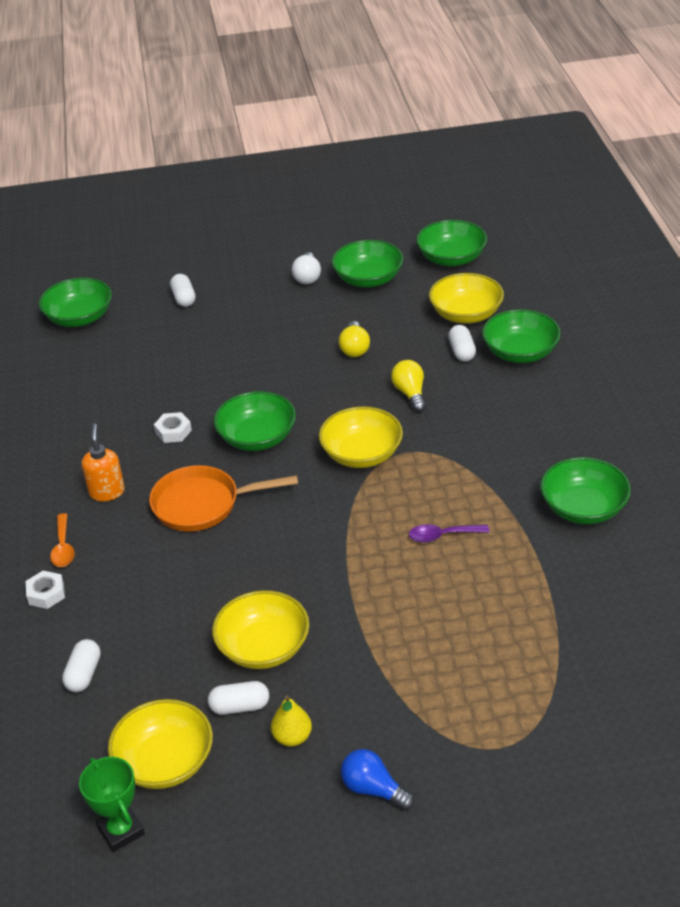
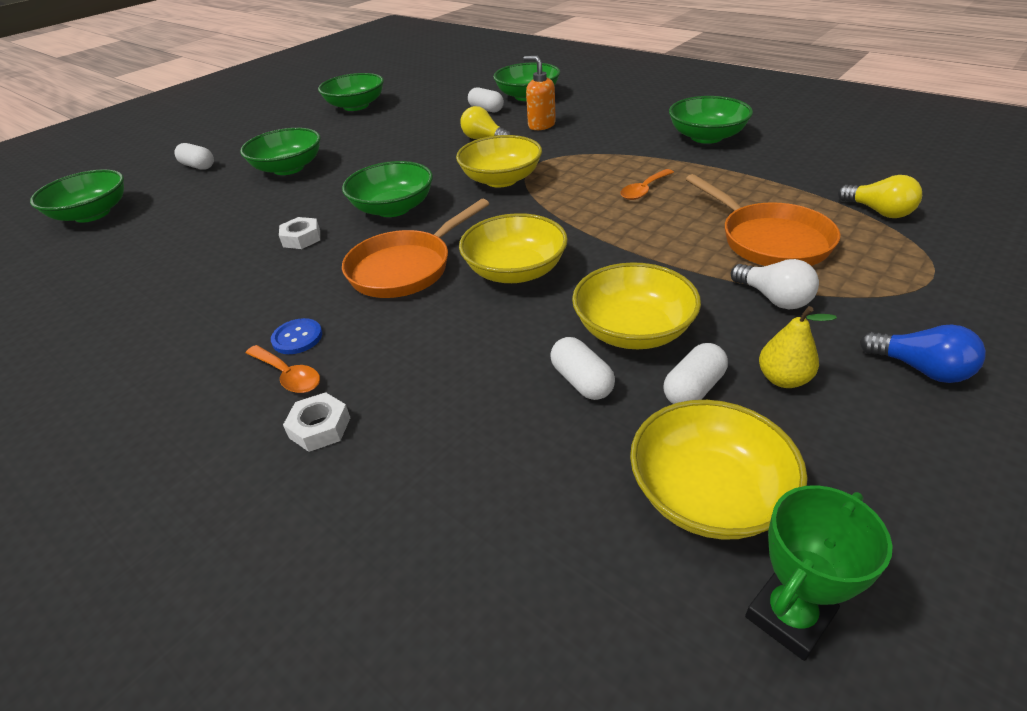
camera: 40 degrees left, 0 degrees up
white capsule [62,639,101,692] -> white capsule moved to [550,337,615,400]
green trophy [79,757,145,852] -> green trophy turned 60 degrees counterclockwise [745,485,893,661]
orange soap dispenser [82,424,125,501] -> orange soap dispenser moved to [523,56,556,130]
white light bulb [292,252,321,284] -> white light bulb moved to [731,259,819,309]
yellow light bulb [339,321,370,357] -> yellow light bulb moved to [838,175,922,218]
blue light bulb [341,749,415,810] -> blue light bulb turned 135 degrees counterclockwise [860,325,986,383]
purple spoon [409,524,489,543] -> orange spoon [620,169,674,200]
green bowl [416,220,487,267] -> green bowl moved to [240,128,321,175]
yellow bowl [429,273,504,324] -> yellow bowl moved to [459,213,568,283]
none -> blue button [271,318,322,354]
none -> orange pan [686,174,840,266]

